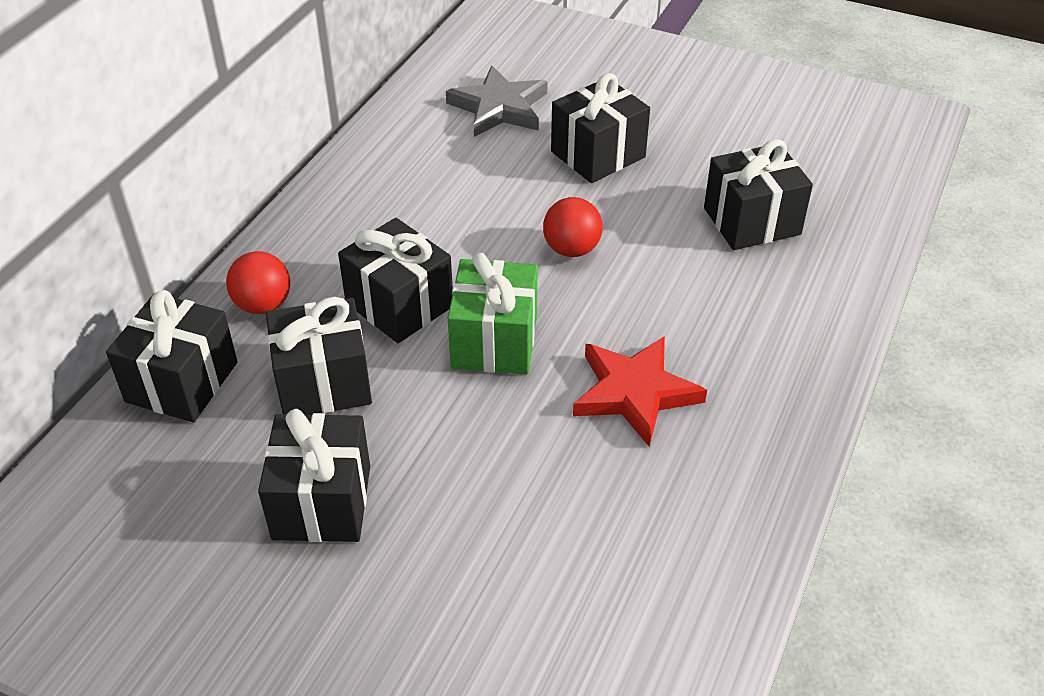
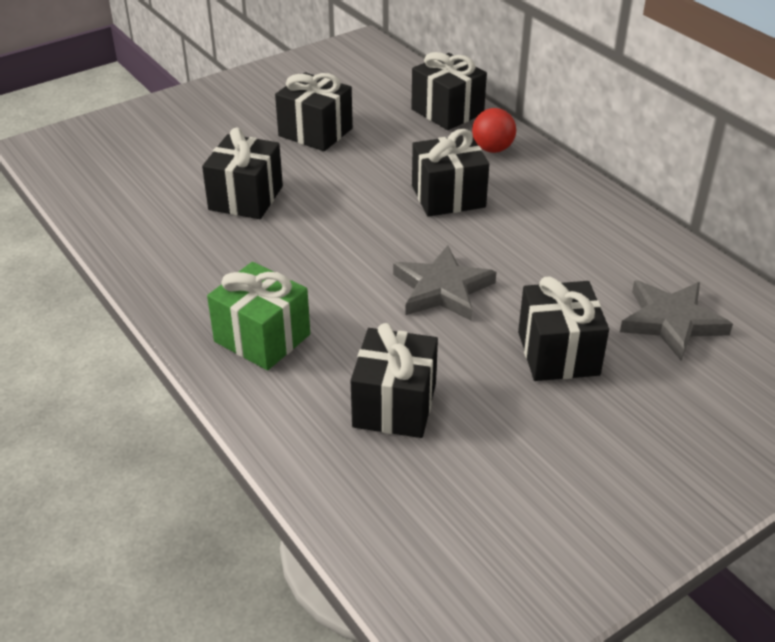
camera: 120 degrees right, 5 degrees down
black gift [266,297,372,415] -> black gift moved to [202,127,283,219]
green gift [448,253,538,375] -> green gift moved to [207,262,310,370]
red ball [543,197,603,257] -> grey star [393,245,496,321]
red star [573,336,707,447] -> none

